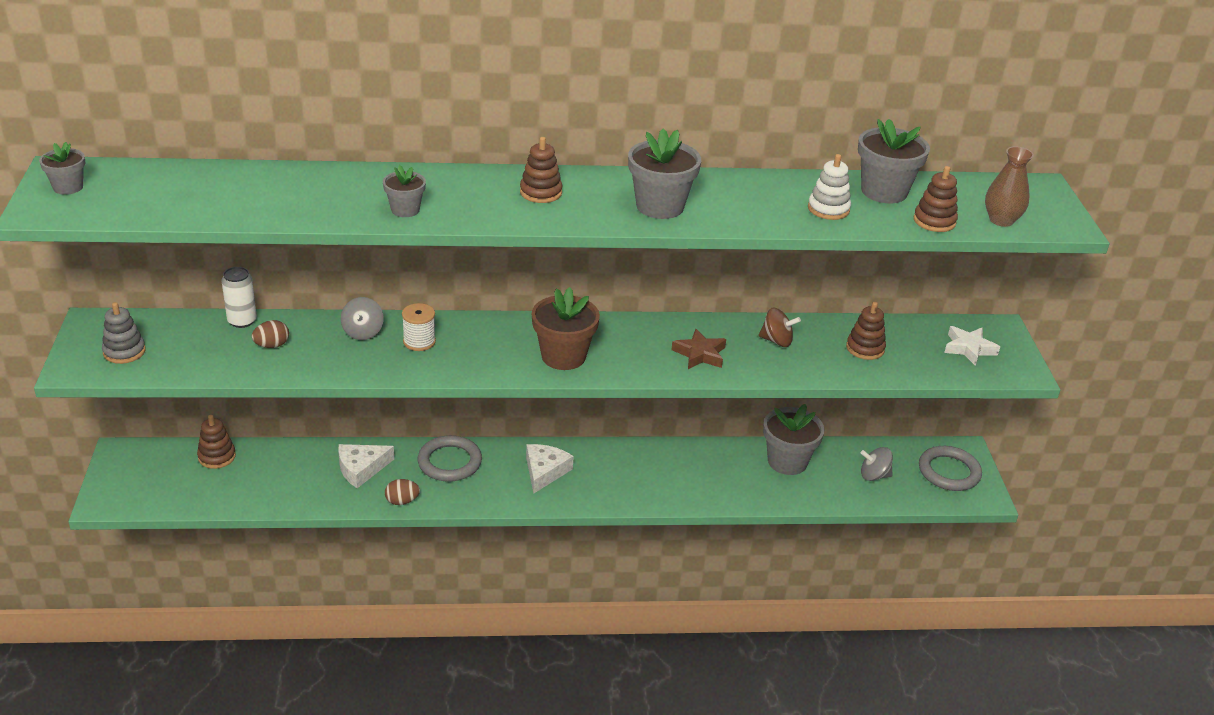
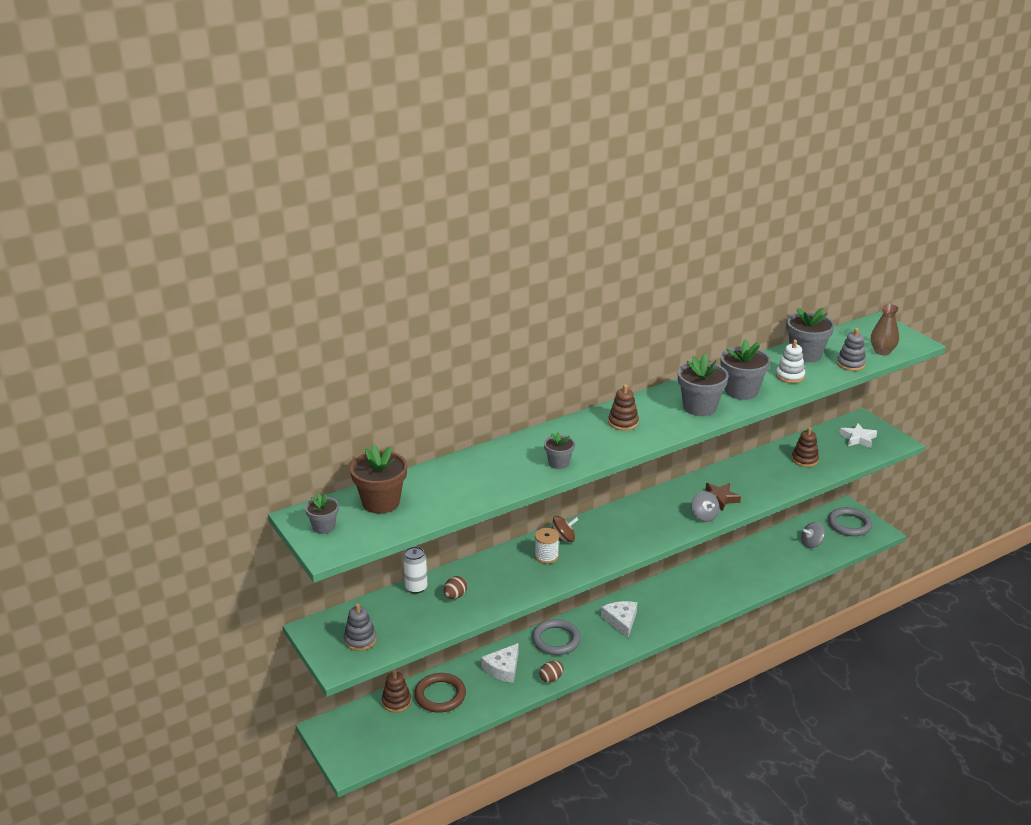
camera: 25 degrees left, 5 degrees down
grey spinning top [341,297,384,340] -> grey spinning top moved to [691,491,720,522]
brown flower pot [532,287,600,370] -> brown flower pot moved to [350,444,407,514]
brown spinning top [759,308,801,347] -> brown spinning top moved to [552,516,578,542]
grey flower pot [763,404,824,475] -> grey flower pot moved to [721,339,771,400]
brown stacking toy [914,166,958,232] -> grey stacking toy [837,328,866,371]
none -> brown ring [414,673,466,713]

